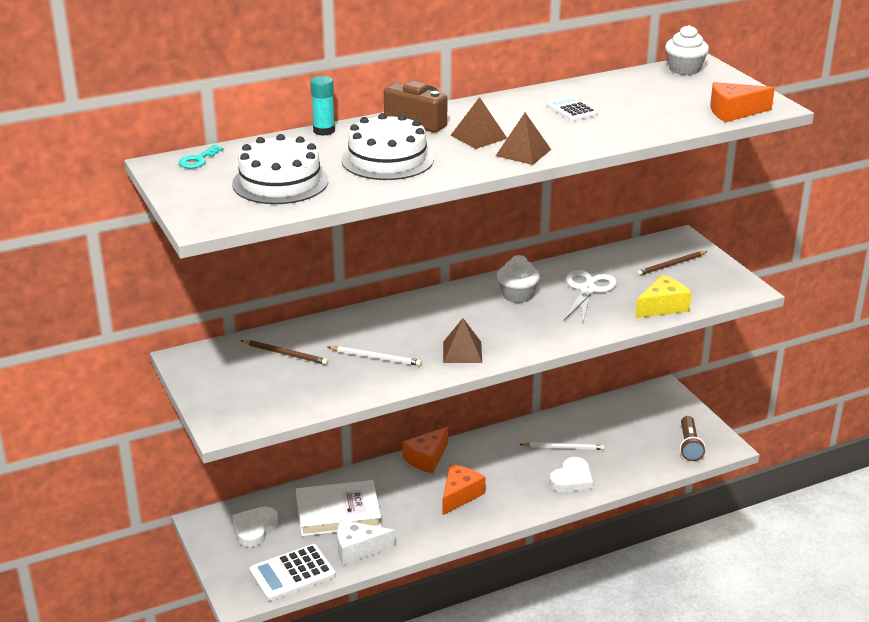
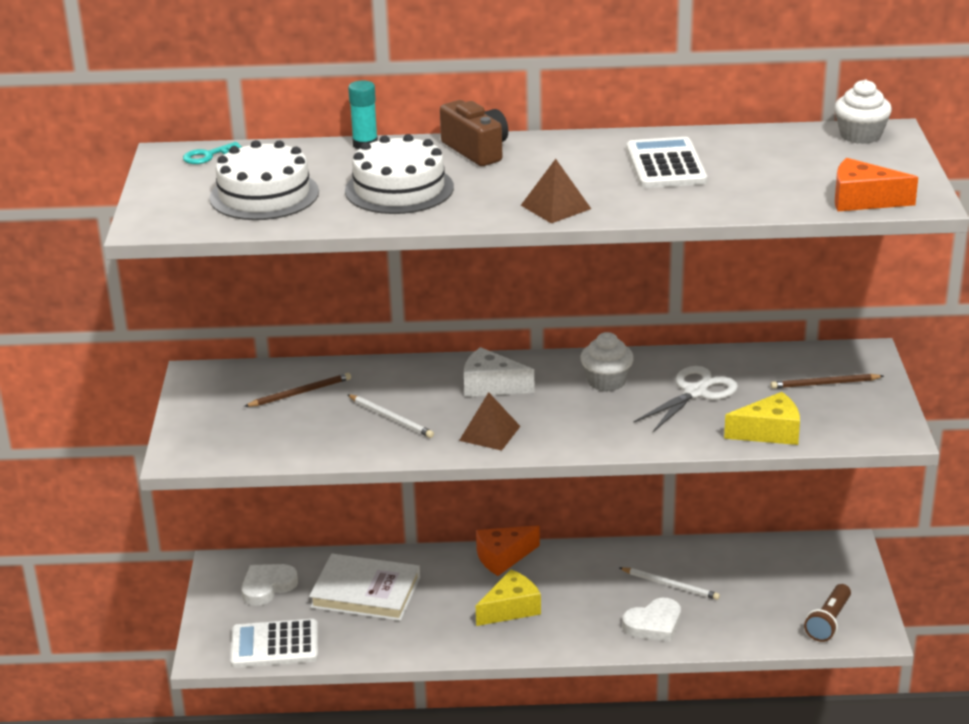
camera: 25 degrees right, 0 degrees up
brown pencil [240,340,328,365] -> brown pencil turned 75 degrees counterclockwise [244,373,351,407]
white cheese [337,520,395,565] -> white cheese moved to [464,347,535,397]
orange cheese [443,464,485,515] -> yellow cheese [476,570,541,626]
brown pyramid [450,97,507,149] -> none
white calculator [547,96,598,121] -> white calculator [627,137,707,188], size x1.65

